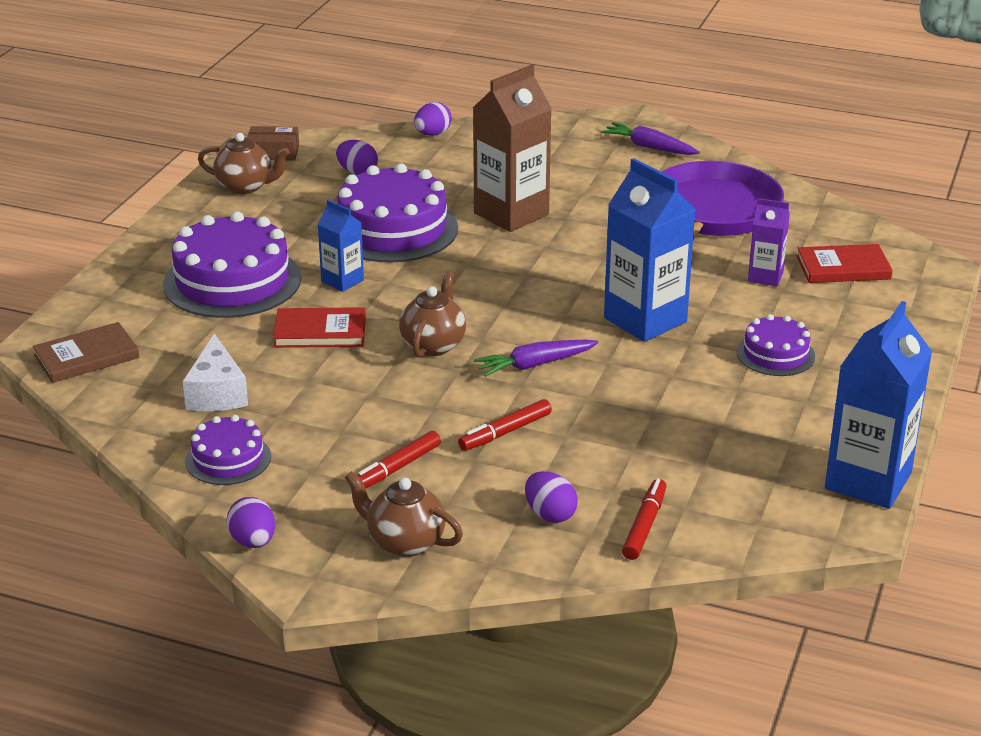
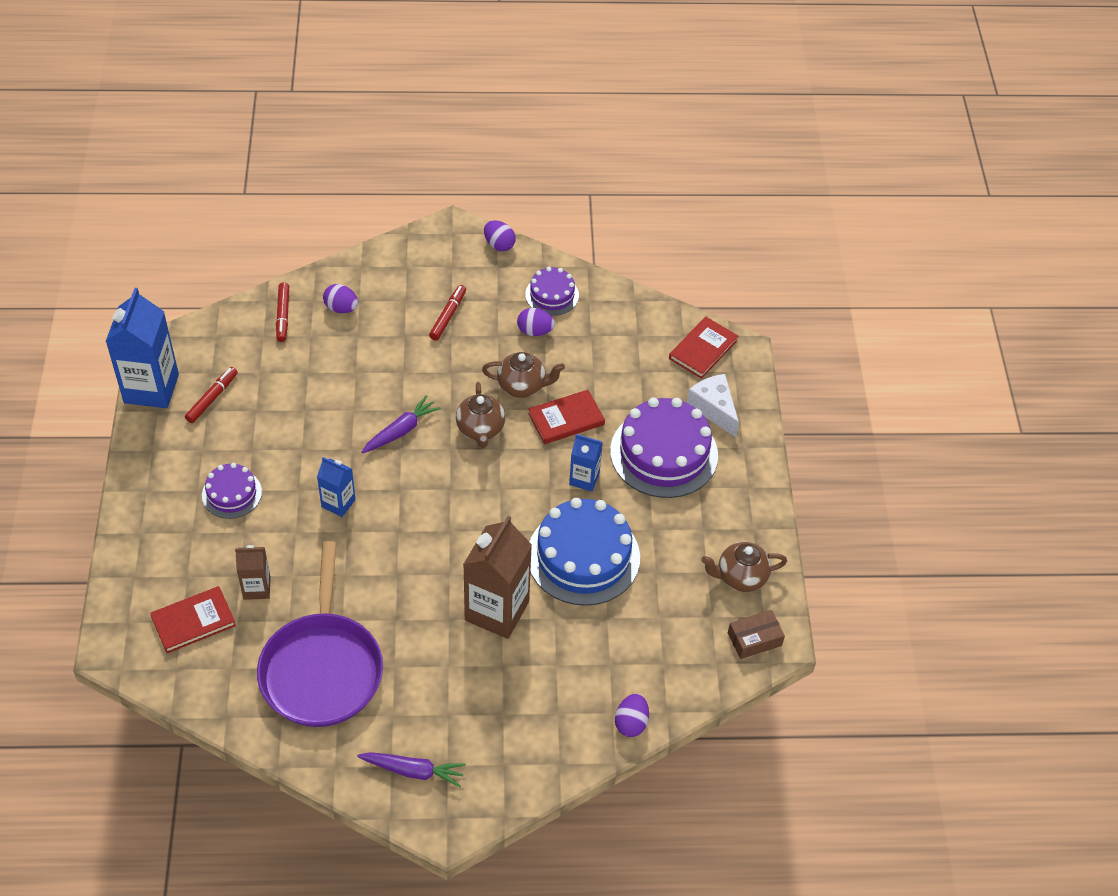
camera: 155 degrees right, 20 degrees up
brown book [33,322,140,383] -> red book [669,317,738,379]
white cheese [183,333,248,411] -> white cheese moved to [687,374,739,437]
purple egg [336,140,378,175] -> purple egg moved to [517,308,555,336]
purple cake [337,163,458,263] -> blue cake [530,498,640,606]
brown teapot [345,471,463,557] -> brown teapot moved to [482,352,565,398]
red marker [458,399,552,451] -> red marker moved to [185,367,238,423]
blue carton [604,158,696,342] -> blue carton [317,457,356,517], size x0.53
purple carton [748,198,790,286] -> brown carton [235,545,271,600]

